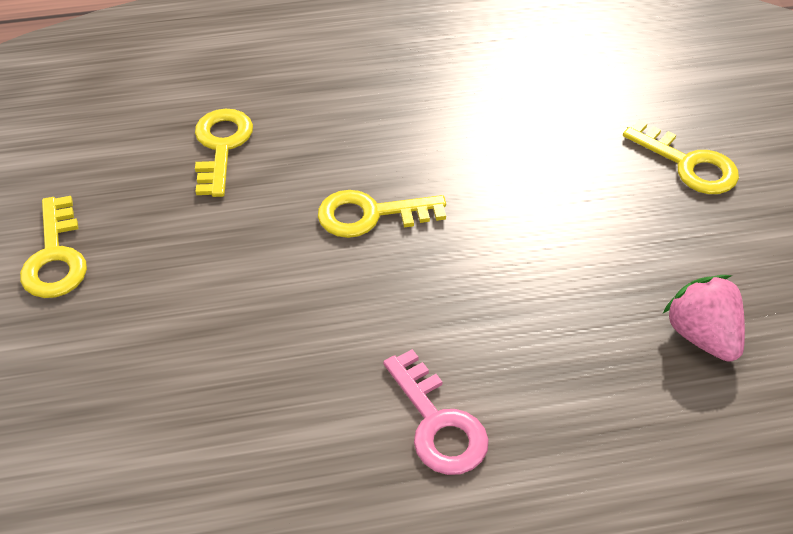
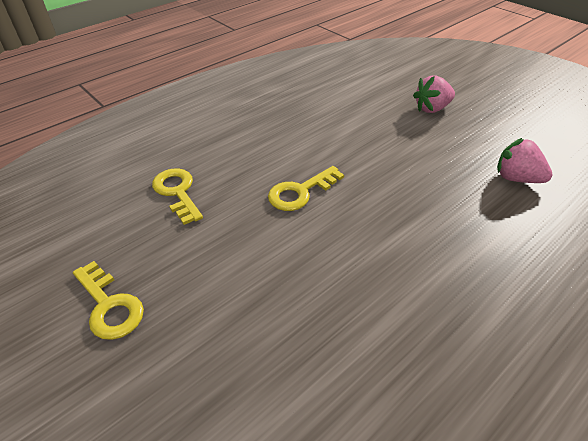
camera: 30 degrees left, 5 degrees down
pink key [383,349,489,475] -> none
yellow key [623,120,739,194] -> pink strawberry [413,75,455,113]

